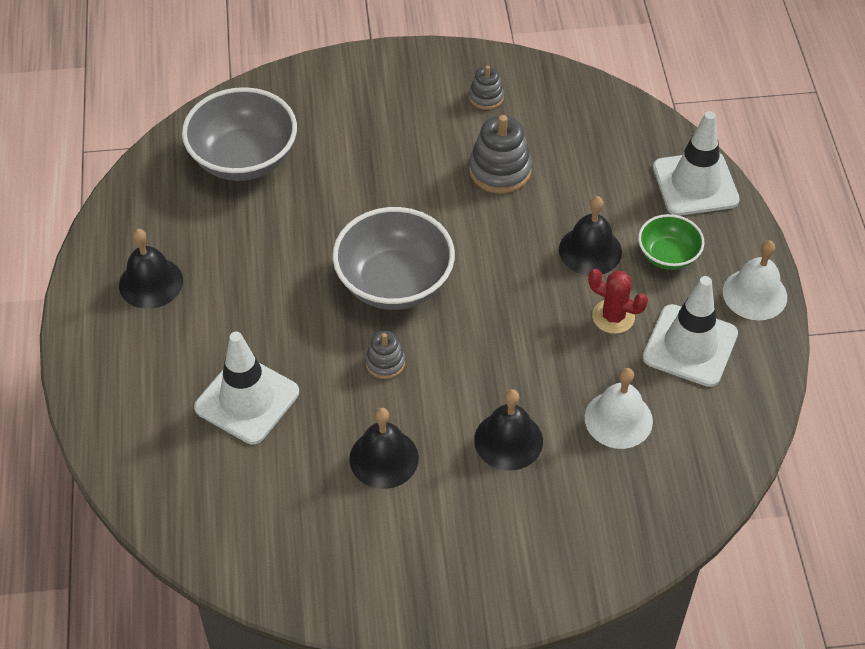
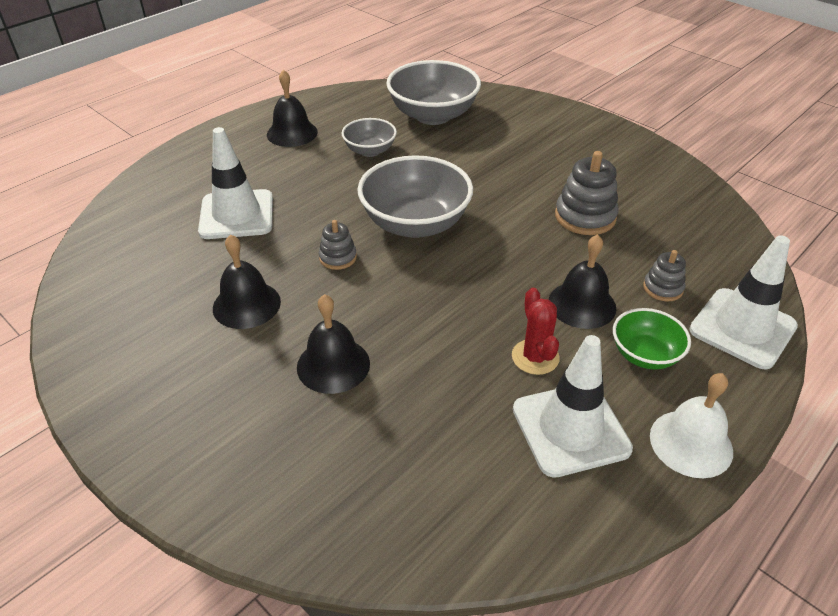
camera: 50 degrees right, 10 degrees down
grey stacking toy [469,65,504,110] -> grey stacking toy moved to [643,250,686,302]
white bell [585,368,653,449] -> none
none -> grey bowl [342,118,397,157]

